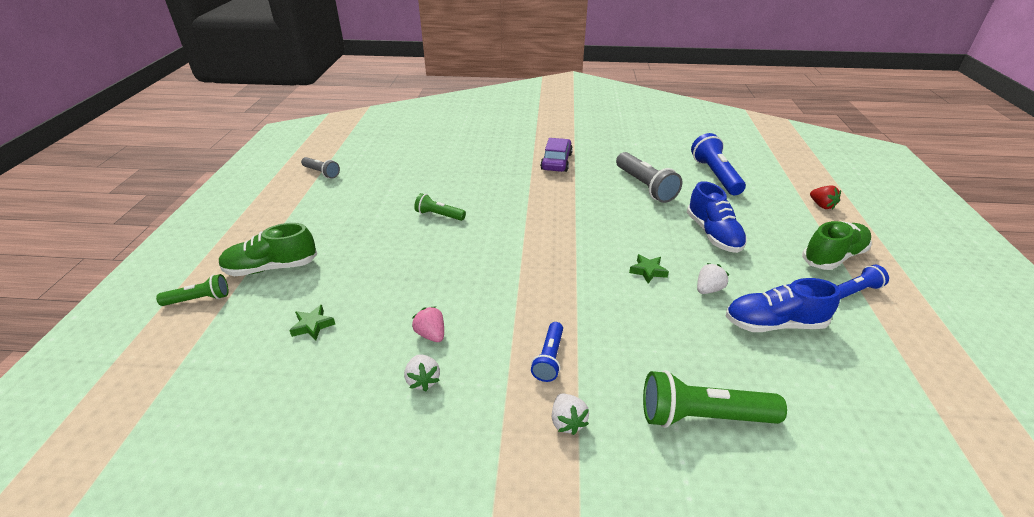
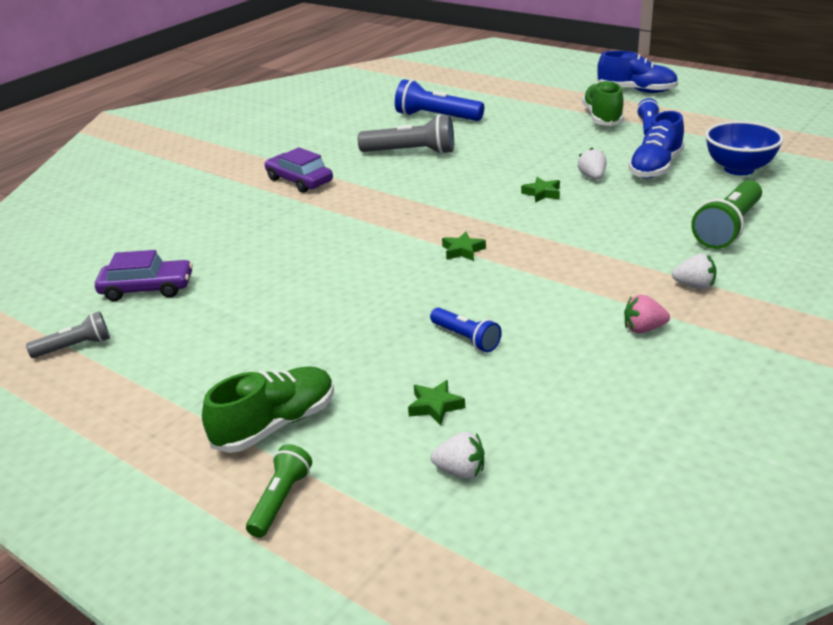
camera: 55 degrees left, 5 degrees down
green shoe [219,223,317,276] -> green shoe turned 150 degrees counterclockwise [202,366,334,453]
white strawberry [404,354,440,391] -> white strawberry moved to [431,432,484,479]
pink strawberry [412,306,444,342] -> pink strawberry moved to [624,295,670,333]
green flashlight [414,193,466,221] -> none
blue flashlight [531,322,563,382] -> blue flashlight moved to [430,308,502,352]
blue shoe [687,181,747,253] -> blue shoe moved to [597,51,678,93]
red strawberry [810,185,841,209] -> none
none -> purple car [95,250,193,301]
none -> green star [442,232,486,261]
none -> blue bowl [705,121,784,176]

